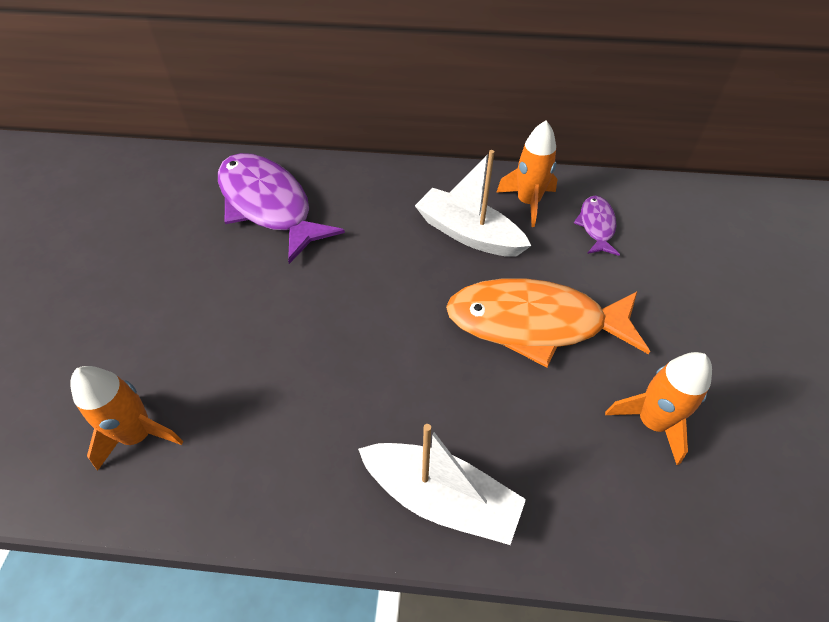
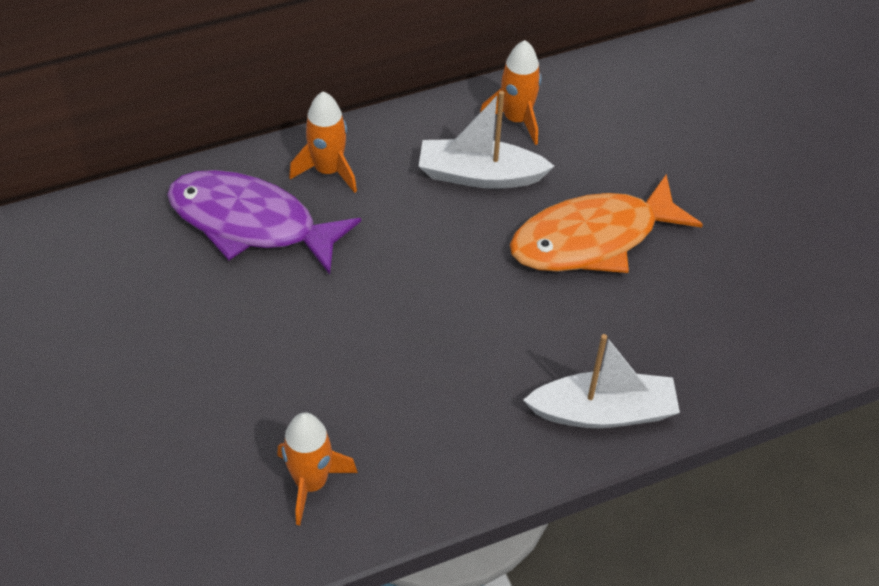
camera: 30 degrees left, 0 degrees up
purple fish [574,196,620,256] -> none
orange rocket [605,352,712,465] -> orange rocket moved to [289,91,357,193]

